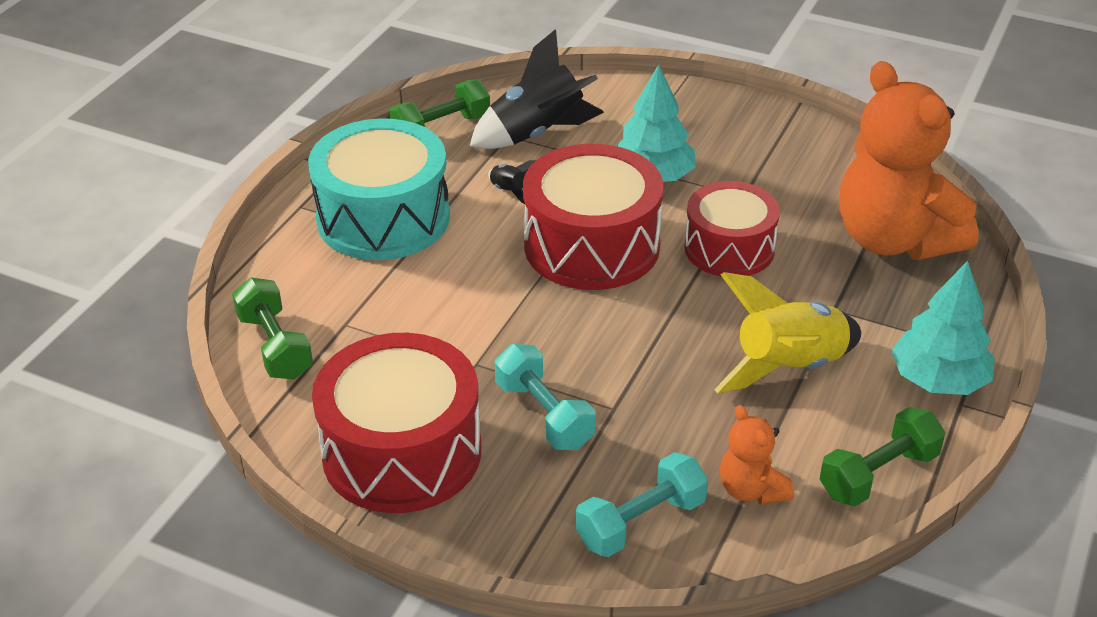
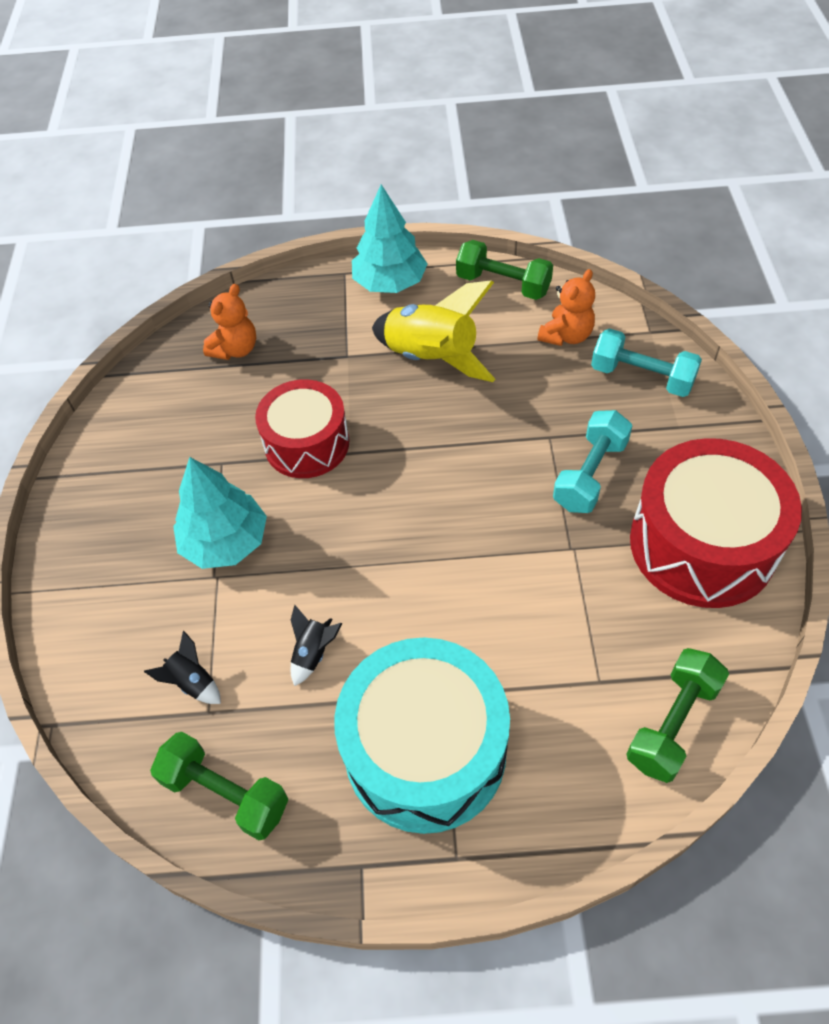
camera: 115 degrees left, 15 degrees up
black rocket [470,29,604,149] -> black rocket [144,631,221,704], size x0.45
red drum [523,144,664,290] -> none
orange teddy bear [839,61,979,260] -> orange teddy bear [203,284,256,360], size x0.45

